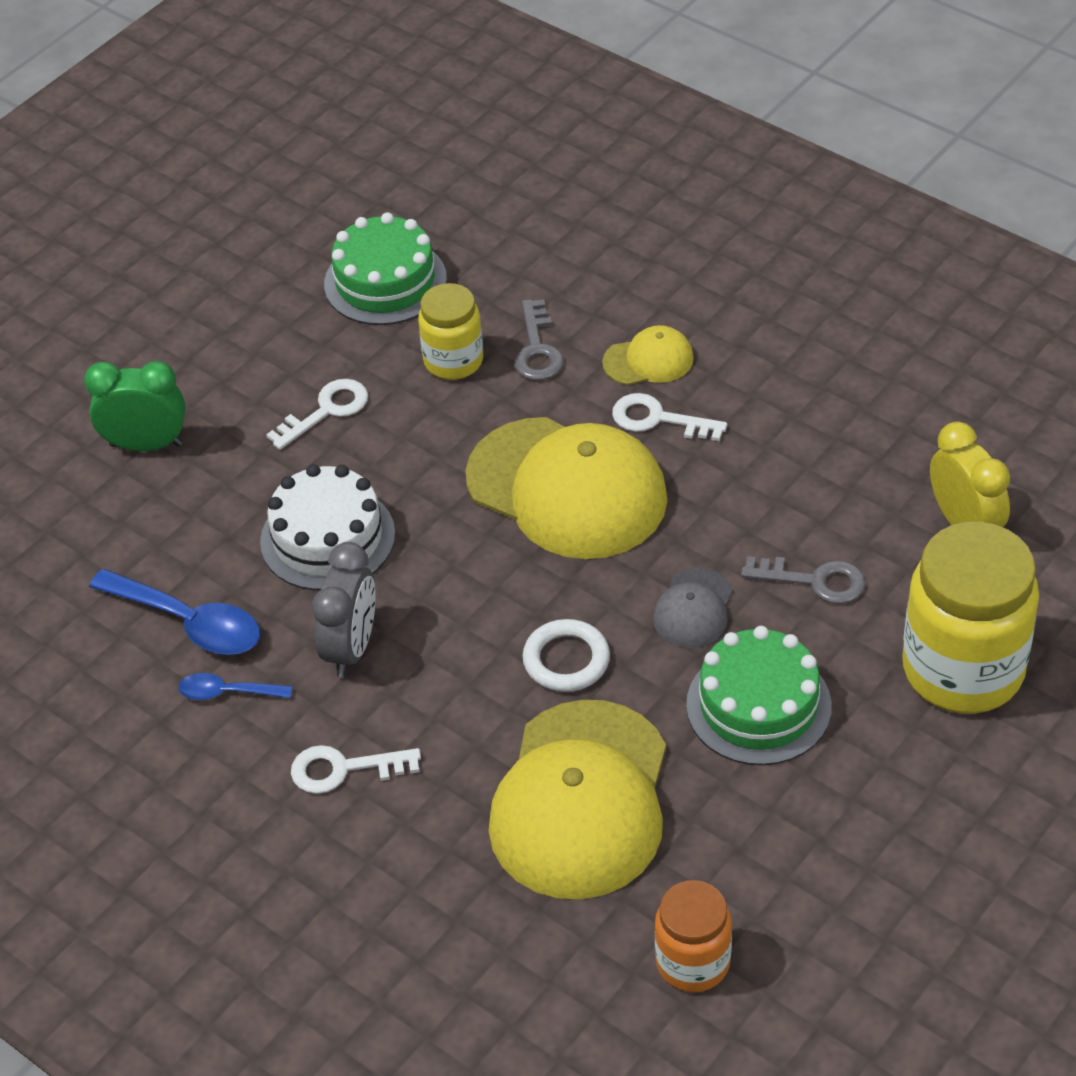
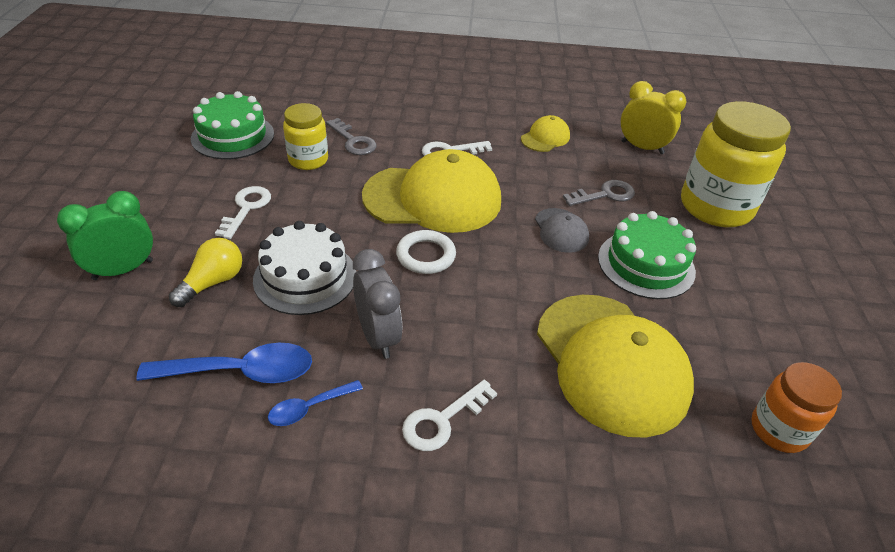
camera: 40 degrees left, 5 degrees down
white ring [522,619,610,692] -> white ring moved to [396,230,456,274]
yellow cap [602,325,694,385] -> yellow cap moved to [521,115,570,152]
none -> yellow light bulb [169,238,242,307]

